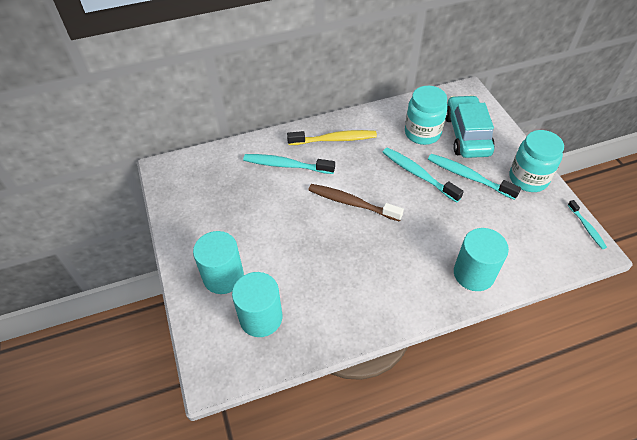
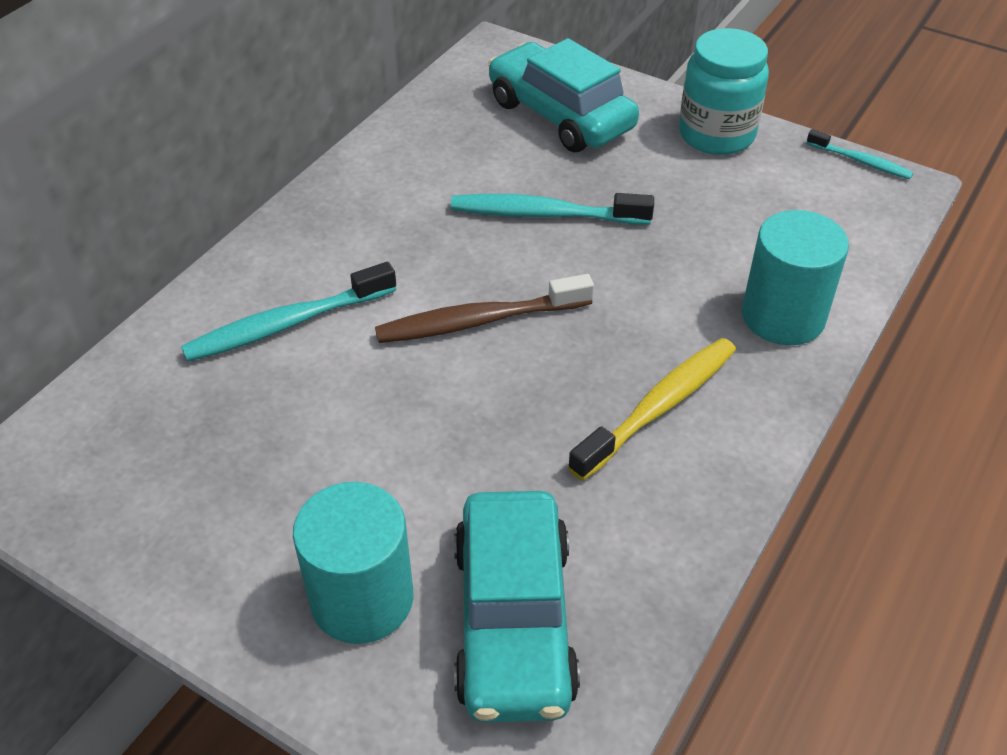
camera: 40 degrees left, 5 degrees down
turquoise cylinder [232,272,282,337] -> turquoise car [454,491,580,723]
yellow toothbrush [287,130,377,145] -> yellow toothbrush moved to [568,338,736,481]
turquoise jar [405,86,448,145] -> none
turquoise toothbrush [428,154,521,200] -> none

